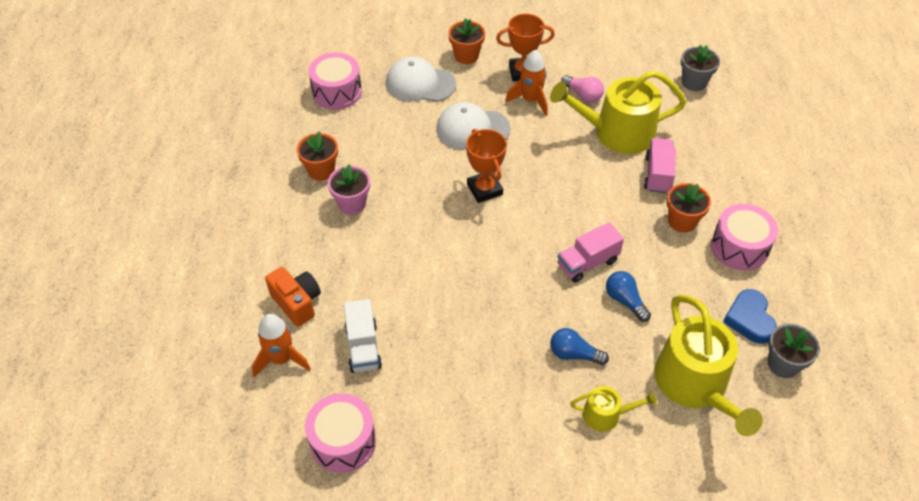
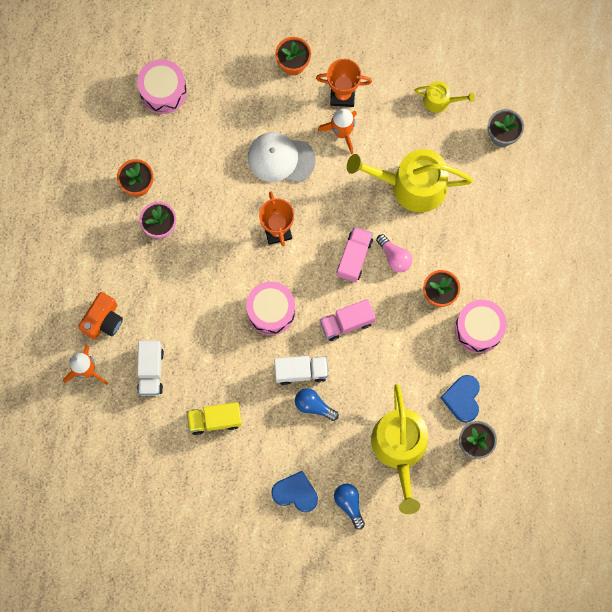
camera: 10 degrees right, 25 degrees up
orange camera [265,267,321,327] -> orange camera turned 60 degrees clockwise [78,292,123,340]
pink drum [305,394,376,473] -> pink drum moved to [246,282,295,335]
white cap [386,57,456,102] -> none
pink light bulb [561,75,604,103] -> pink light bulb moved to [376,234,412,272]
yellow watering can [570,386,657,432] -> yellow watering can moved to [414,81,475,113]
blue light bulb [606,271,651,322] -> blue light bulb moved to [334,484,365,530]
pink truck [644,138,676,194] -> pink truck moved to [337,227,373,282]
none -> yellow truck [187,402,242,435]
none -> blue heart [271,471,318,512]
none -> white truck [274,356,328,385]

